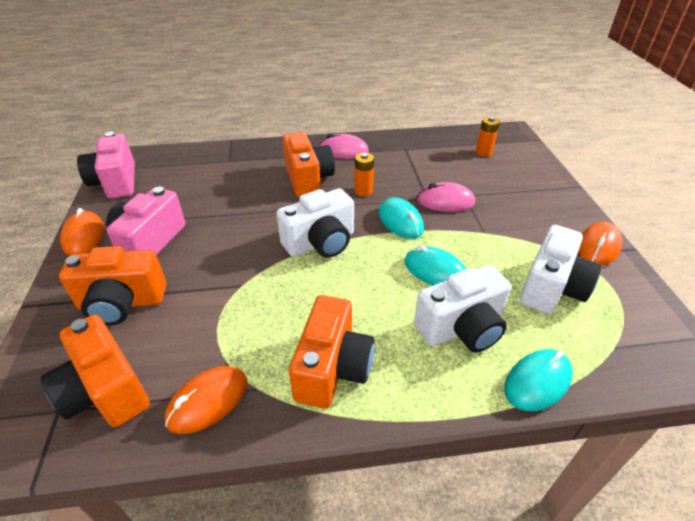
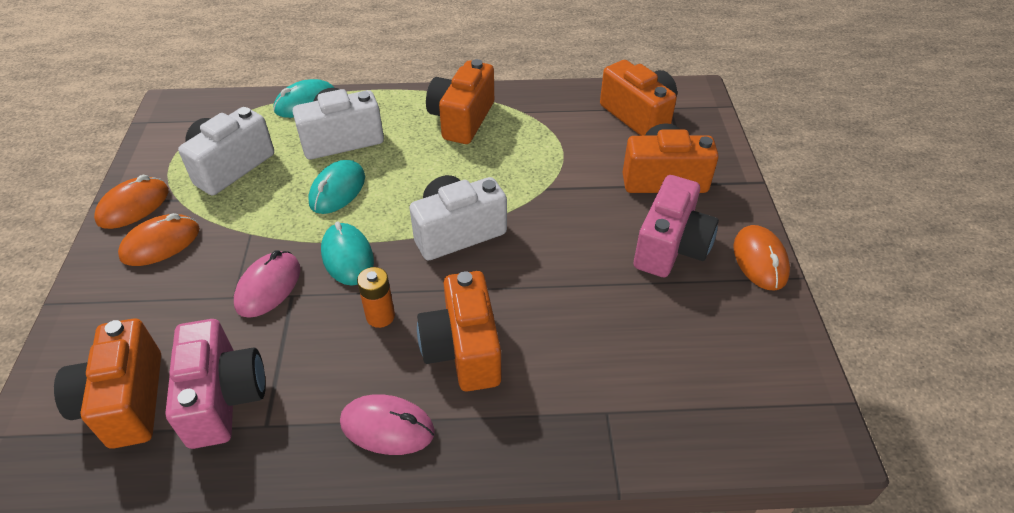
camera: 175 degrees left, 5 degrees up
pink camera [77,132,135,199] -> pink camera moved to [165,319,266,449]
orange mouse [165,366,247,434] -> orange mouse moved to [118,213,200,266]
turquoise mouse [405,245,466,285] -> turquoise mouse turned 75 degrees clockwise [308,160,365,214]
pink mouse [417,182,475,212] -> pink mouse turned 75 degrees counterclockwise [234,250,300,318]
orange battery [476,117,500,157] -> orange camera [54,319,161,449]

